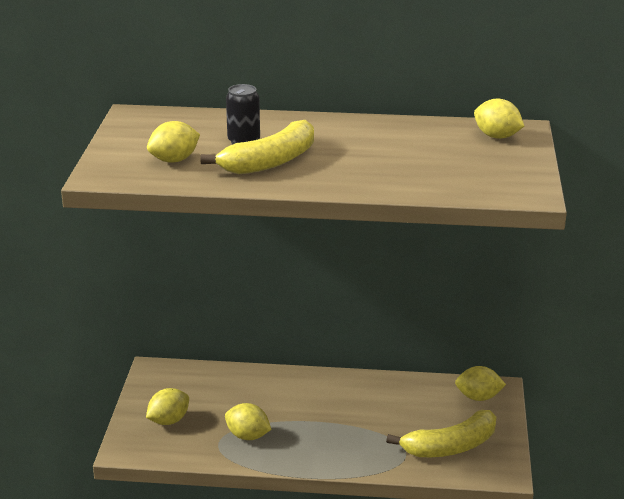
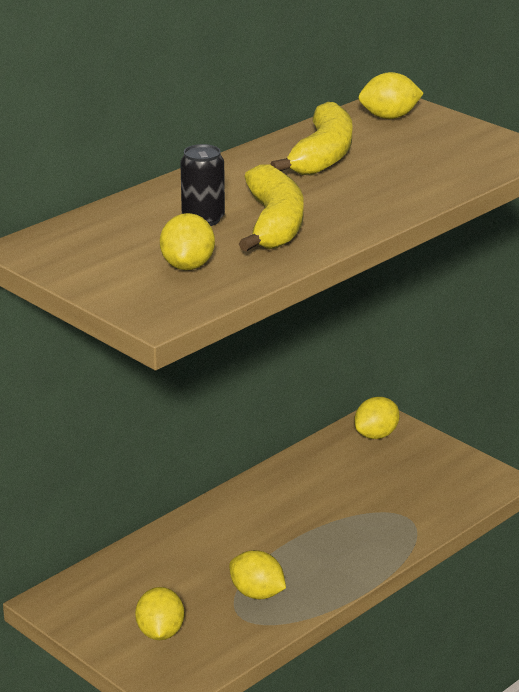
camera: 50 degrees left, 0 degrees up
yellow lemon [225,403,272,440] -> yellow lemon turned 60 degrees clockwise [229,550,286,599]
yellow banana [386,410,496,457] -> yellow banana moved to [270,102,352,175]

